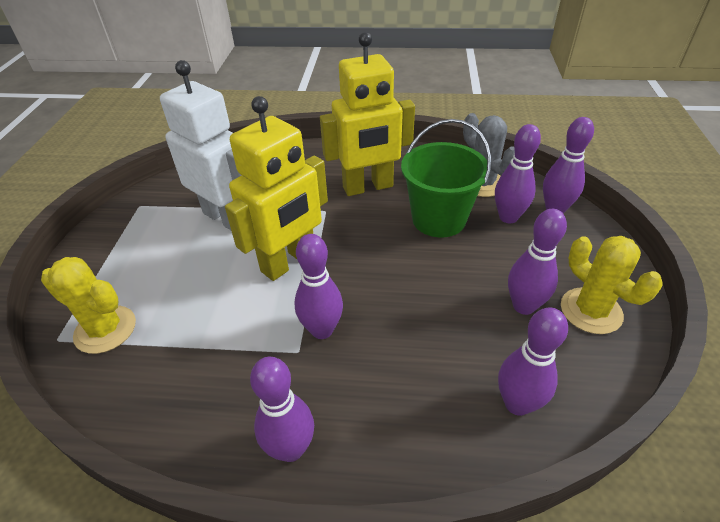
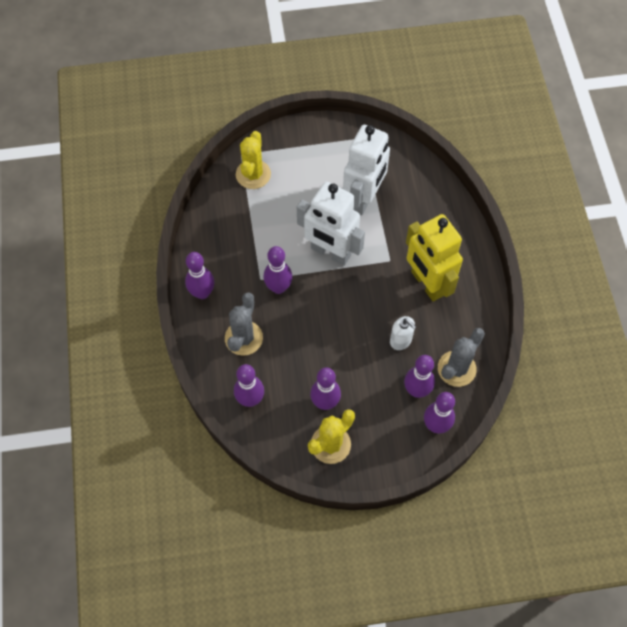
camera: 75 degrees right, 20 degrees up
yellow robot [225,96,328,281] -> white robot [297,182,365,266]
green bucket [401,119,491,238] -> white soap dispenser [390,316,416,350]
none -> grey cactus [225,292,263,356]

